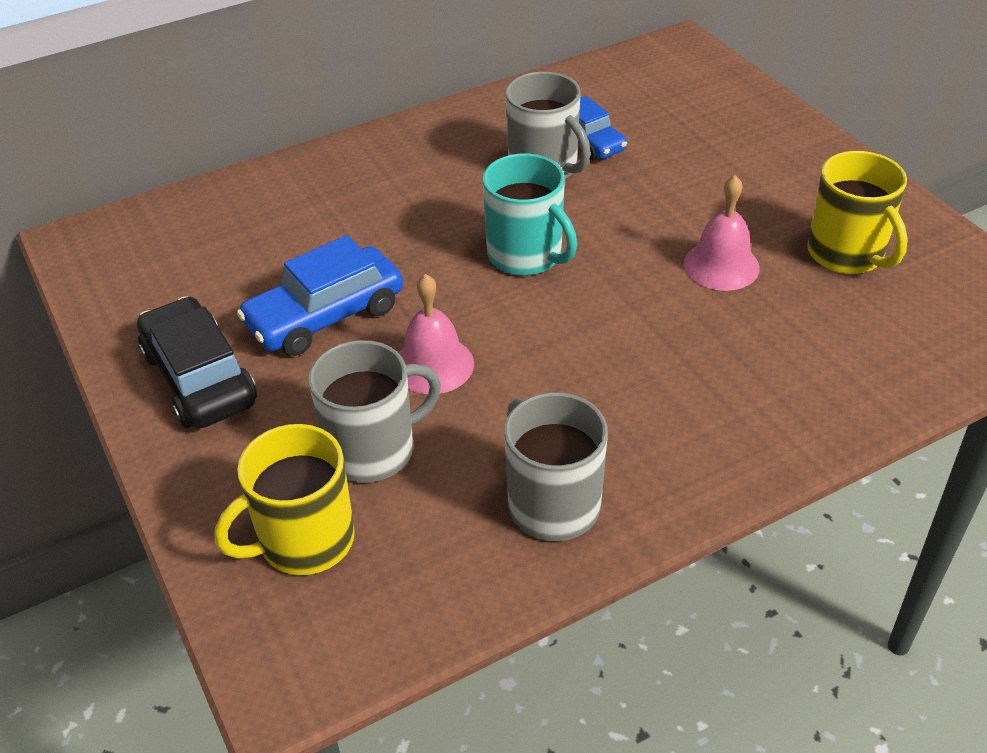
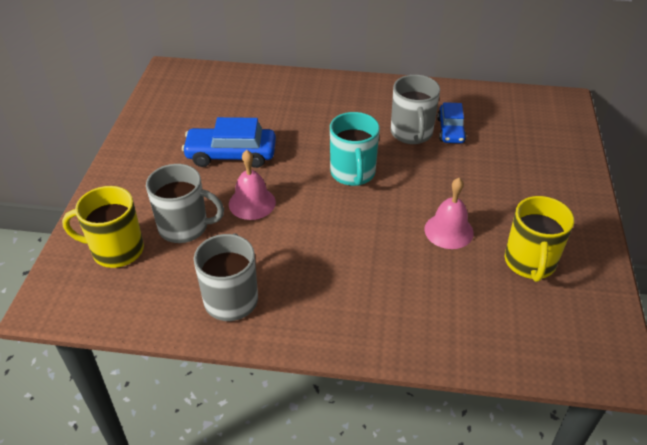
camera: 35 degrees right, 0 degrees up
black car [137,296,257,429] -> none

